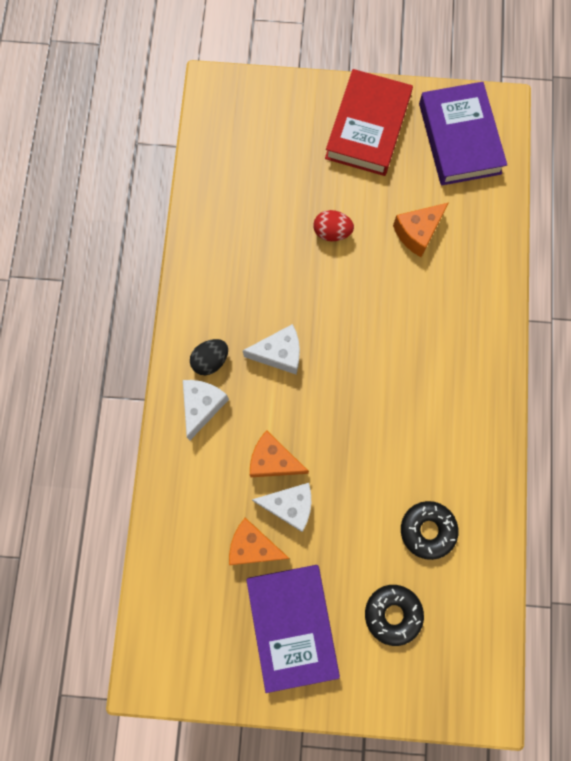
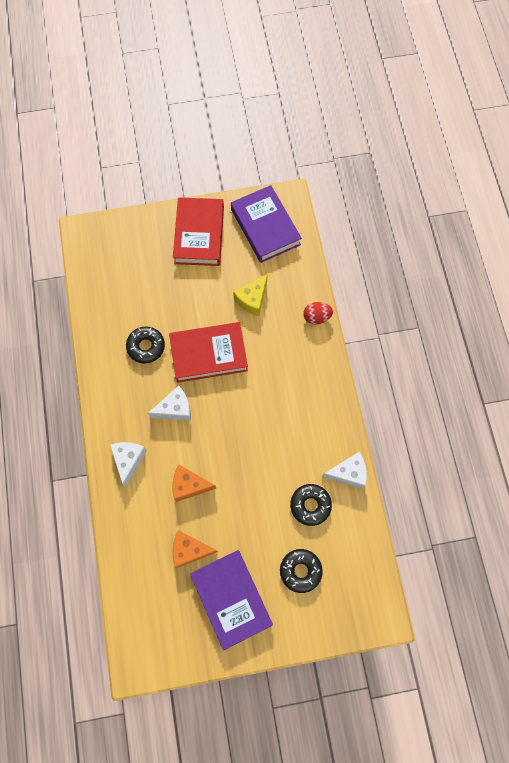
camera: 15 degrees left, 5 degrees down
black egg [190,339,228,375] -> none
white cheese [252,483,311,532] -> white cheese moved to [322,452,367,489]
red egg [313,210,354,241] -> red egg moved to [303,302,333,324]
orange cheese [393,202,449,257] -> yellow cheese [233,274,268,316]
none -> black donut [126,326,165,364]
none -> red book [169,322,248,383]

